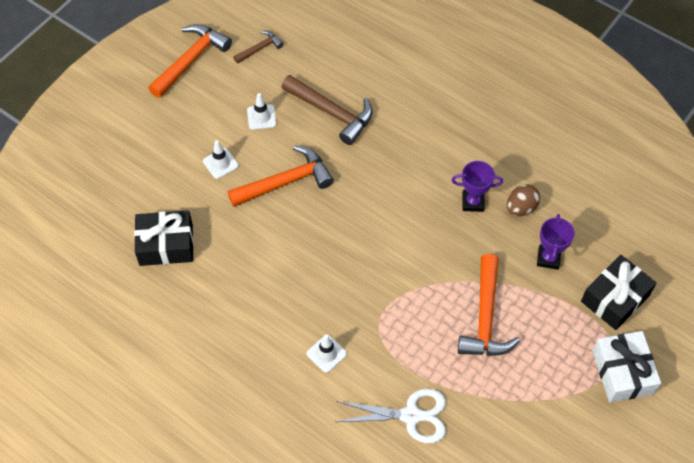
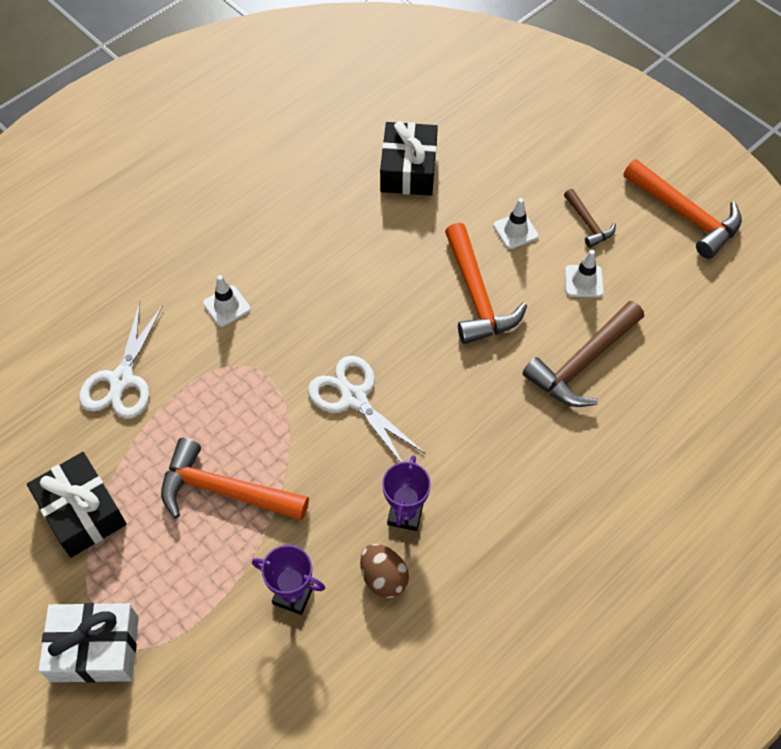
camera: 100 degrees right, 0 degrees up
brown hammer [233,31,284,63] -> brown hammer moved to [564,189,616,248]
black gift [581,255,657,330] -> black gift moved to [27,452,127,558]
none -> white scissors [308,356,426,462]

